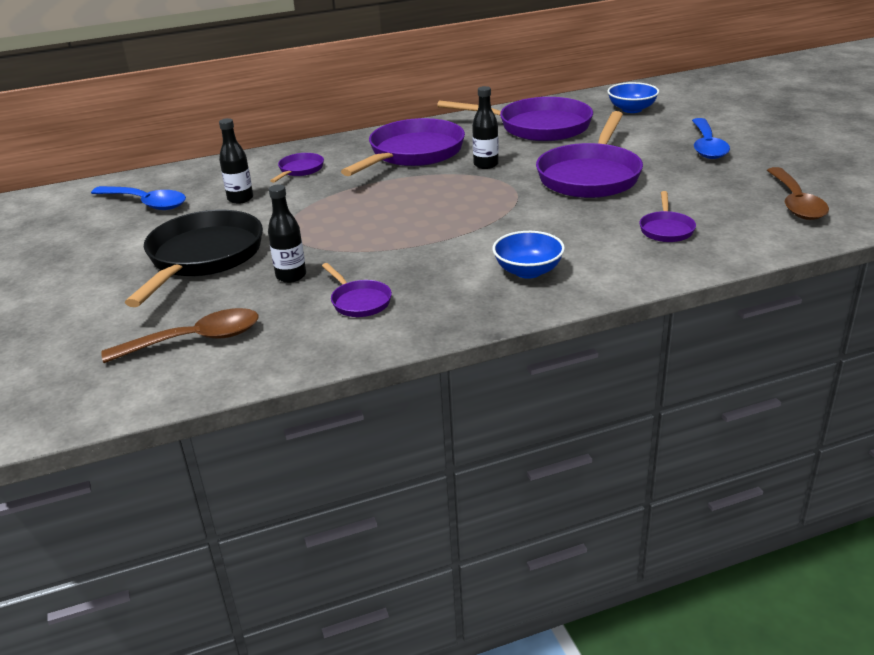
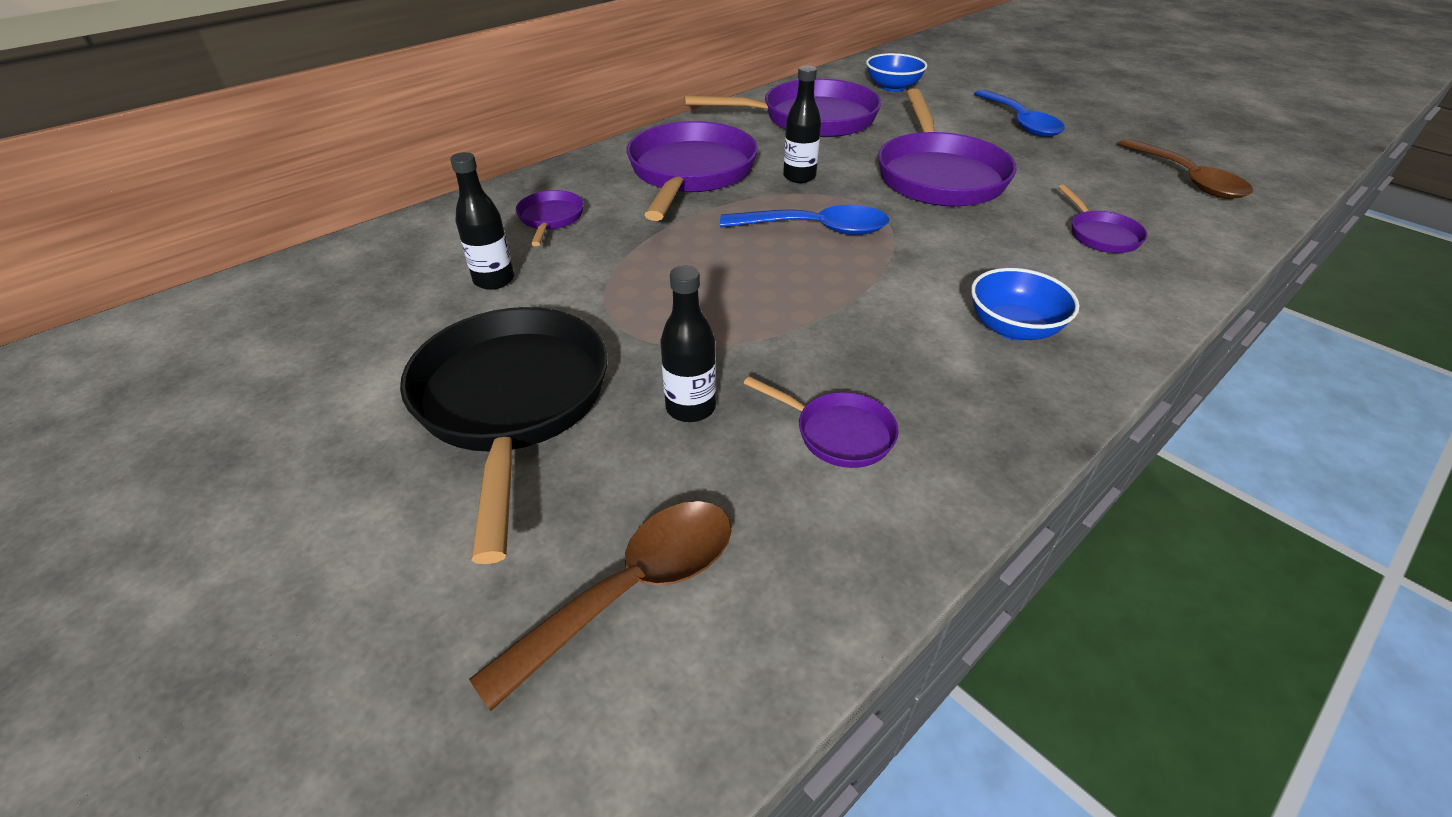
camera: 25 degrees left, 10 degrees up
blue spoon [91,186,186,210] -> blue spoon moved to [720,205,890,235]

